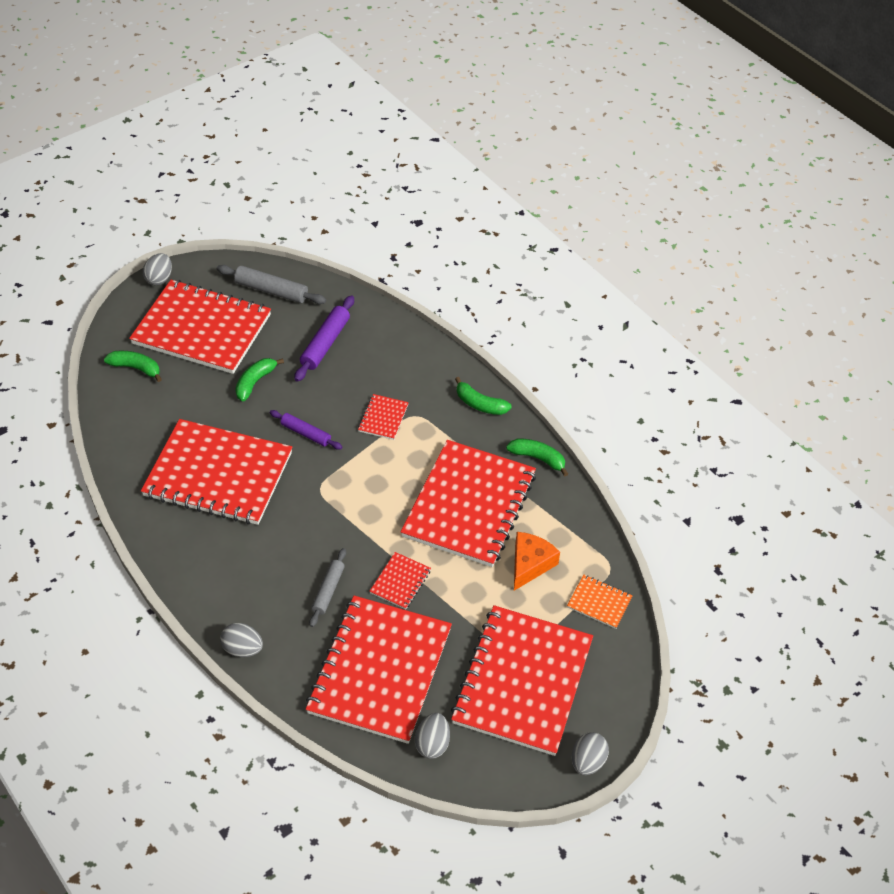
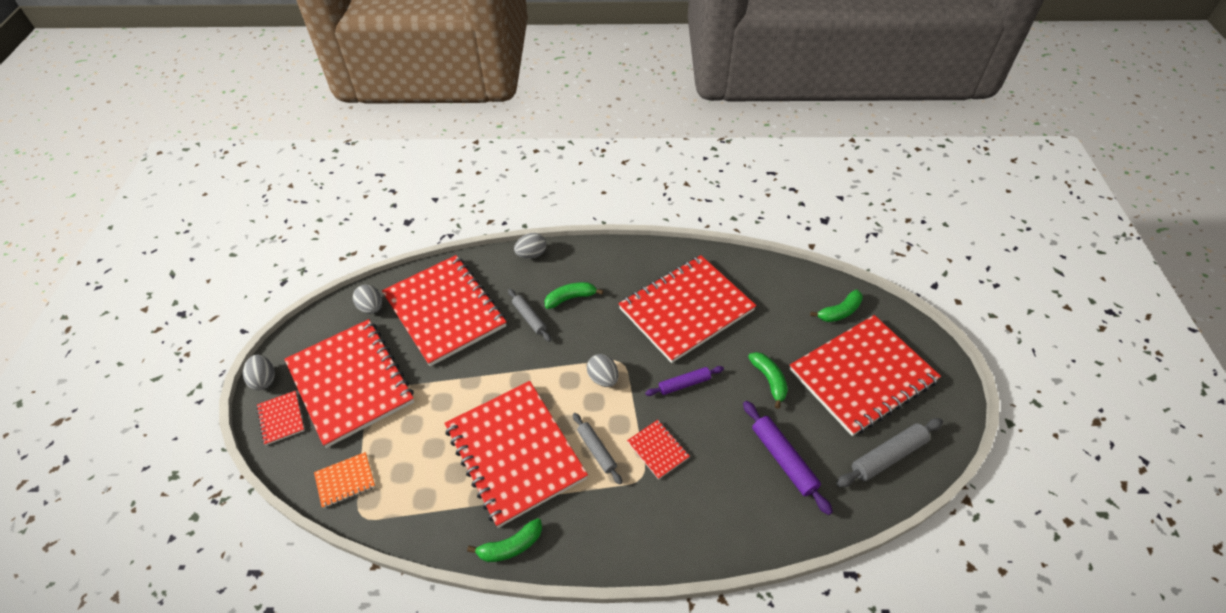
camera: 130 degrees right, 0 degrees up
grey egg [143,253,172,285] -> grey egg moved to [587,354,619,387]
red notebook [369,552,431,609] -> red notebook moved to [256,391,305,445]
green banana [455,377,512,415] -> green banana moved to [544,282,603,309]
orange cheese [514,532,560,591] -> none
none -> grey rolling pin [573,413,622,485]

